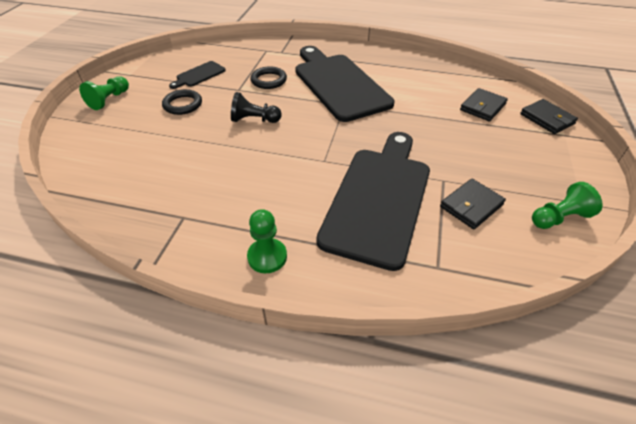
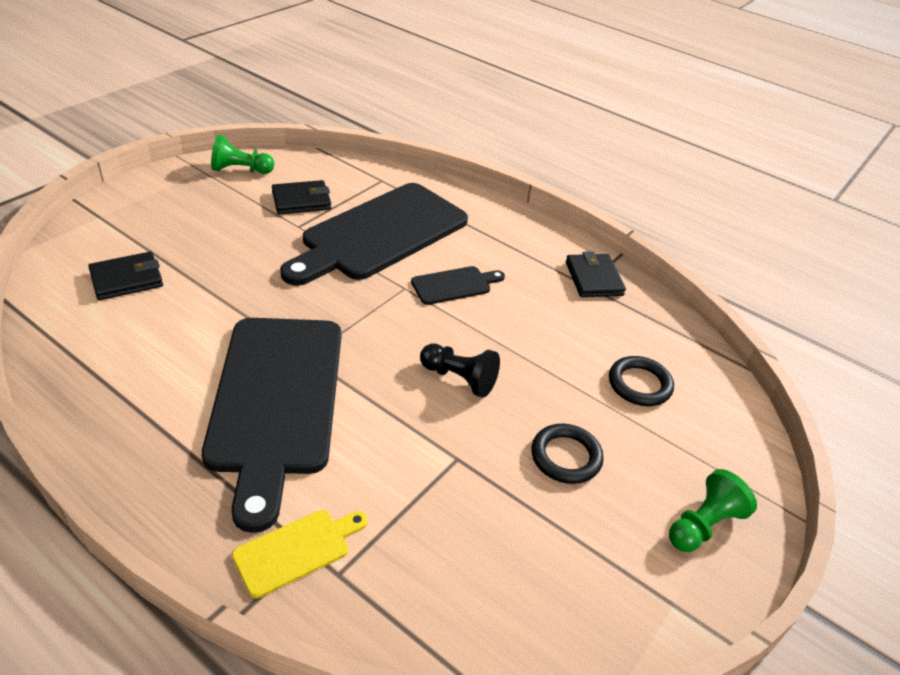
camera: 160 degrees left, 5 degrees down
black cutting board [169,61,226,89] -> black cutting board moved to [411,266,505,305]
green pawn [247,209,287,273] -> none
black ring [250,66,287,89] -> black ring moved to [609,356,674,406]
black wallet [520,99,578,134] -> black wallet moved to [566,252,626,297]
none -> yellow cutting board [232,510,368,598]

